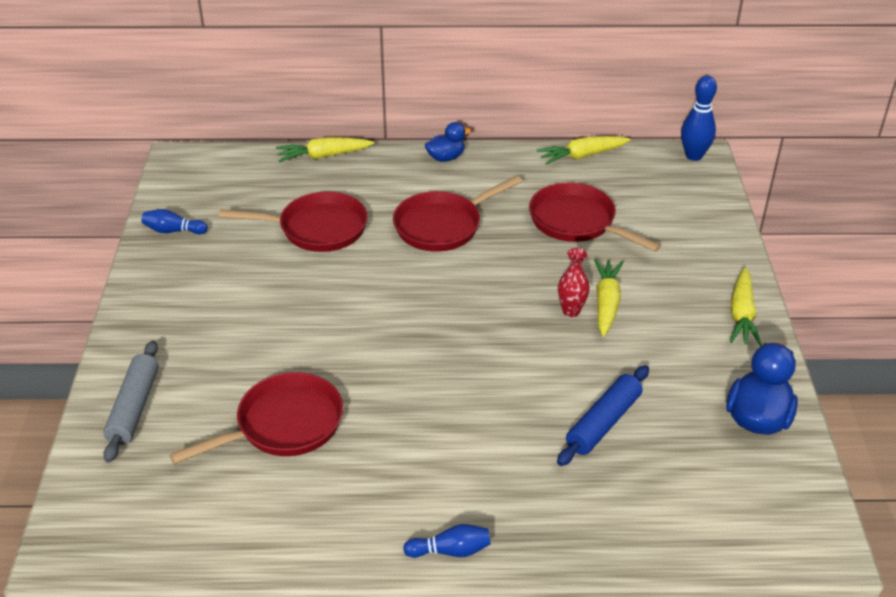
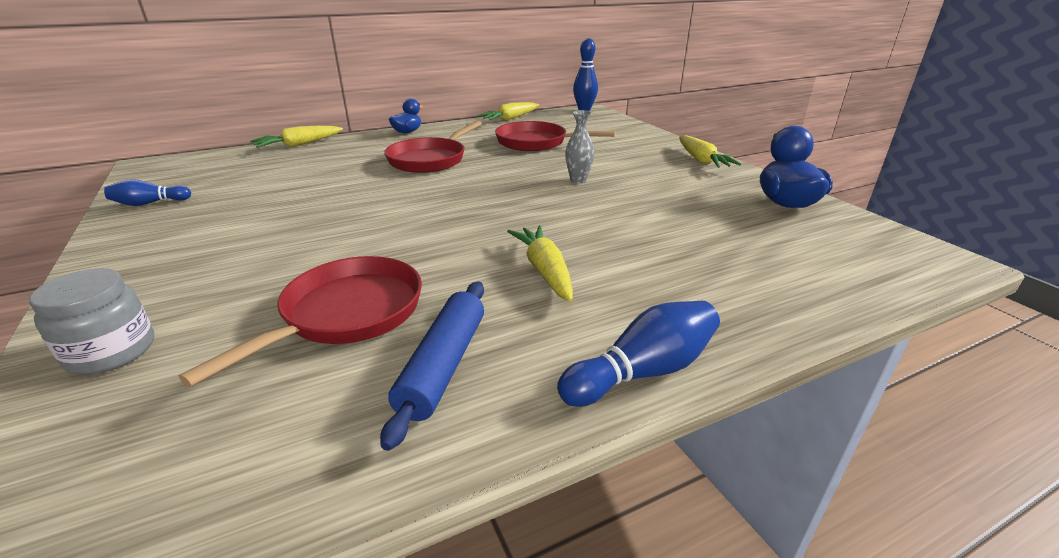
camera: 25 degrees left, 10 degrees down
grey rolling pin [103,340,159,463] -> grey jar [29,268,154,375]
red pan [219,191,368,252] -> none
blue bowling pin [403,524,491,558] -> blue bowling pin [557,301,720,407], size x1.53
blue rolling pin [557,365,649,466] -> blue rolling pin moved to [380,281,484,451]
red vase [558,248,590,317] -> grey vase [565,110,594,184]
yellow carrot [594,259,623,337] -> yellow carrot moved to [507,226,573,302]

